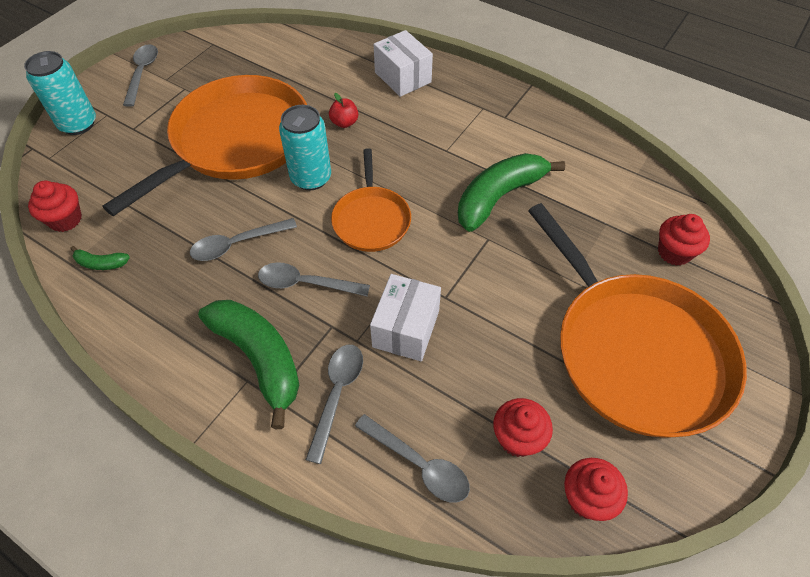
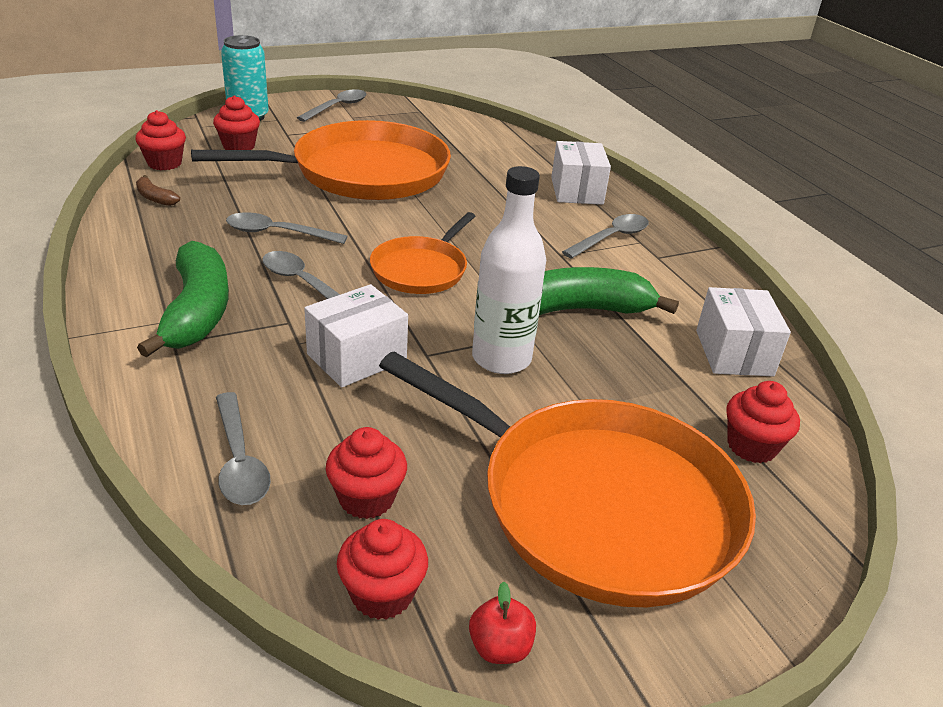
camera: 30 degrees right, 20 degrees down
green banana [71,246,130,270] -> brown banana [136,175,180,206]
turquoise can [279,105,331,190] -> none
grey spoon [306,345,363,464] -> grey spoon moved to [562,214,649,259]
red apple [329,93,358,128] -> red apple moved to [469,582,536,664]
orange pan [528,203,747,437] -> orange pan turned 60 degrees counterclockwise [379,352,756,607]
none -> red cupcake [213,95,260,150]
none -> white bottle [472,166,546,374]
none -> white box [696,287,791,376]

